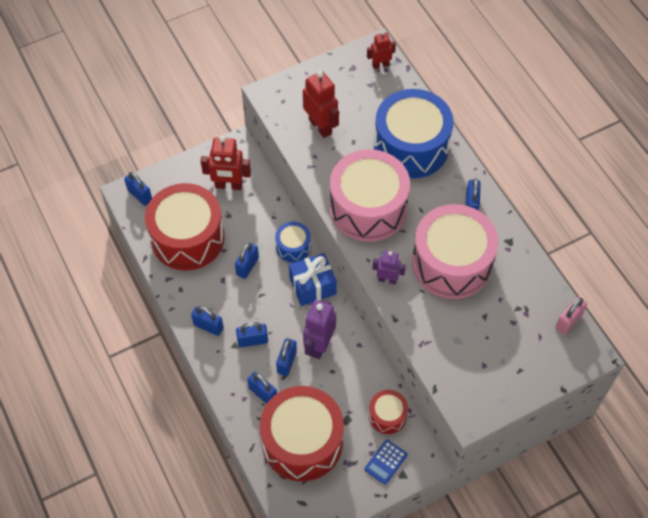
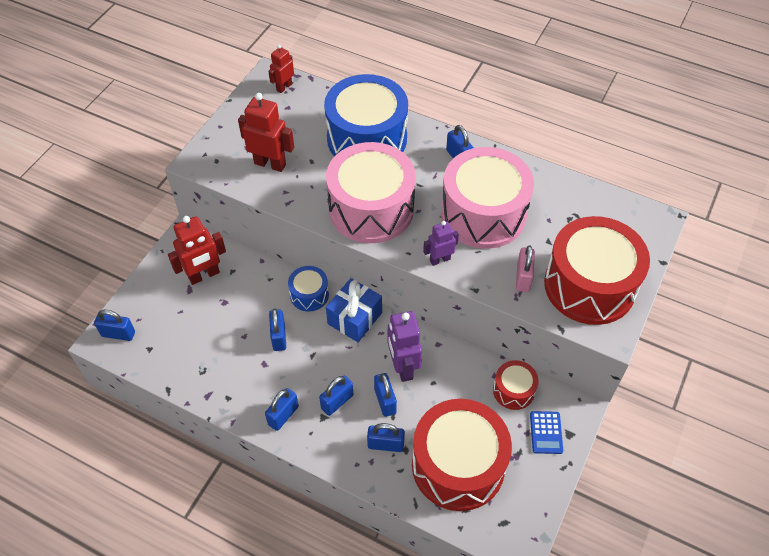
camera: 35 degrees left, 5 degrees down
red drum [145,183,225,270] -> red drum moved to [544,216,650,325]
blue padlock [191,306,224,336] -> blue padlock turned 45 degrees counterclockwise [265,388,299,431]
pink padlock [555,297,587,334] -> pink padlock moved to [516,245,535,292]

